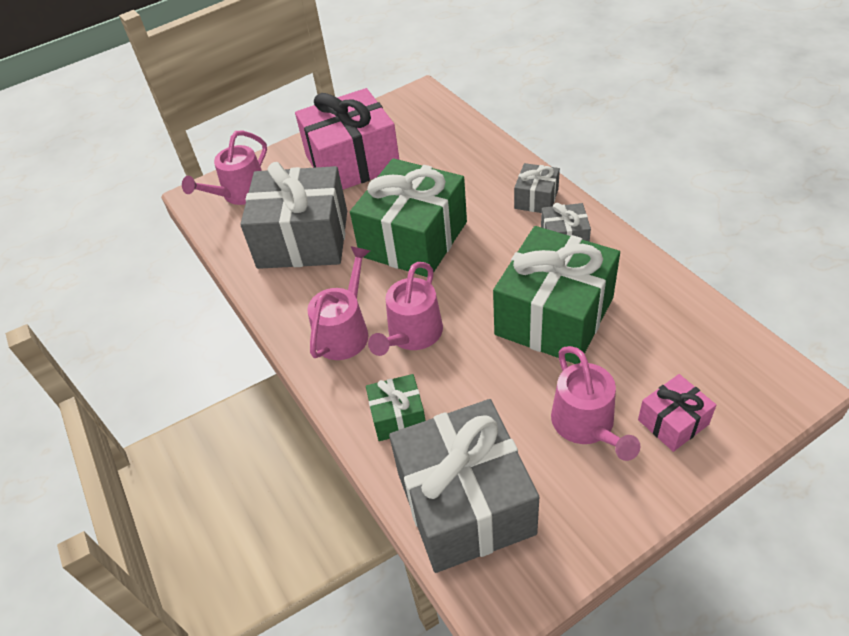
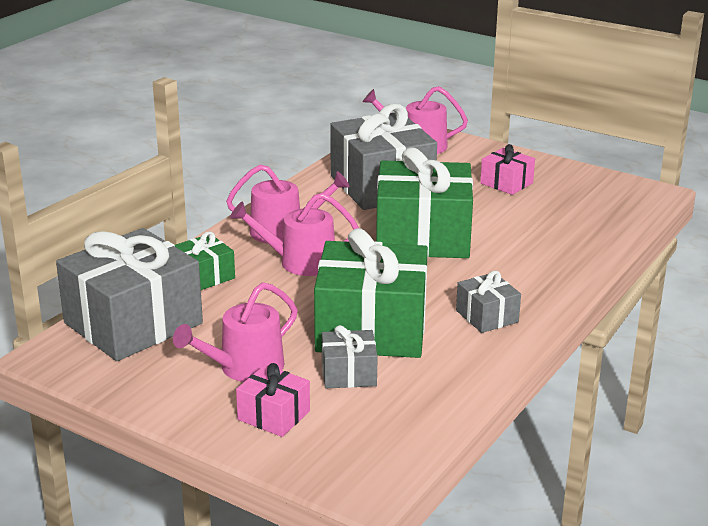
camera: 60 degrees right, 20 degrees down
pink gift [295,88,399,190] -> pink gift [480,144,535,195], size x0.47
grey gift [514,163,560,213] -> grey gift moved to [322,325,378,388]

